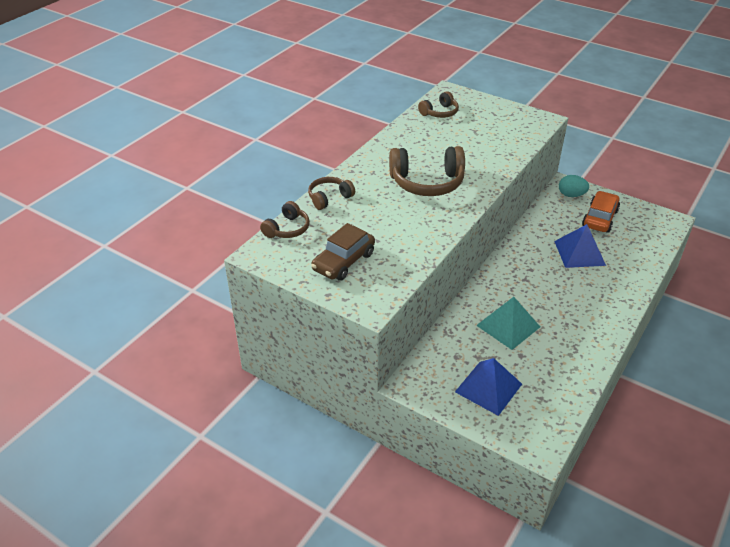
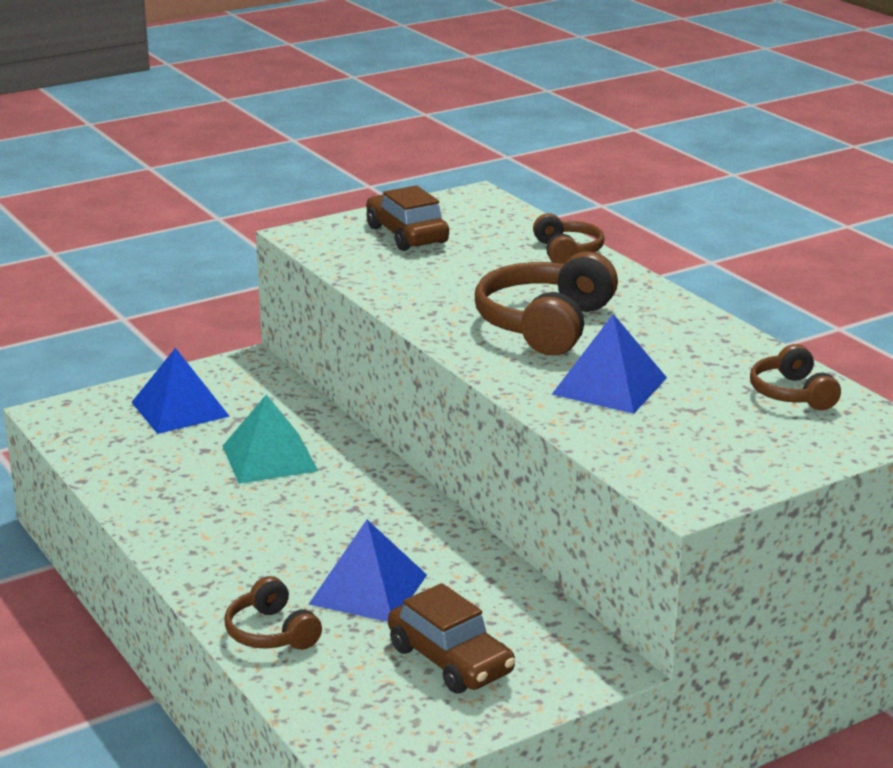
camera: 115 degrees right, 15 degrees down
brown headphones [260,201,310,238] -> brown headphones moved to [224,576,322,650]
turquoise egg [559,175,589,197] -> none
orange car [582,191,620,233] -> brown car [388,583,516,694]
none -> blue pyramid [552,314,667,414]

